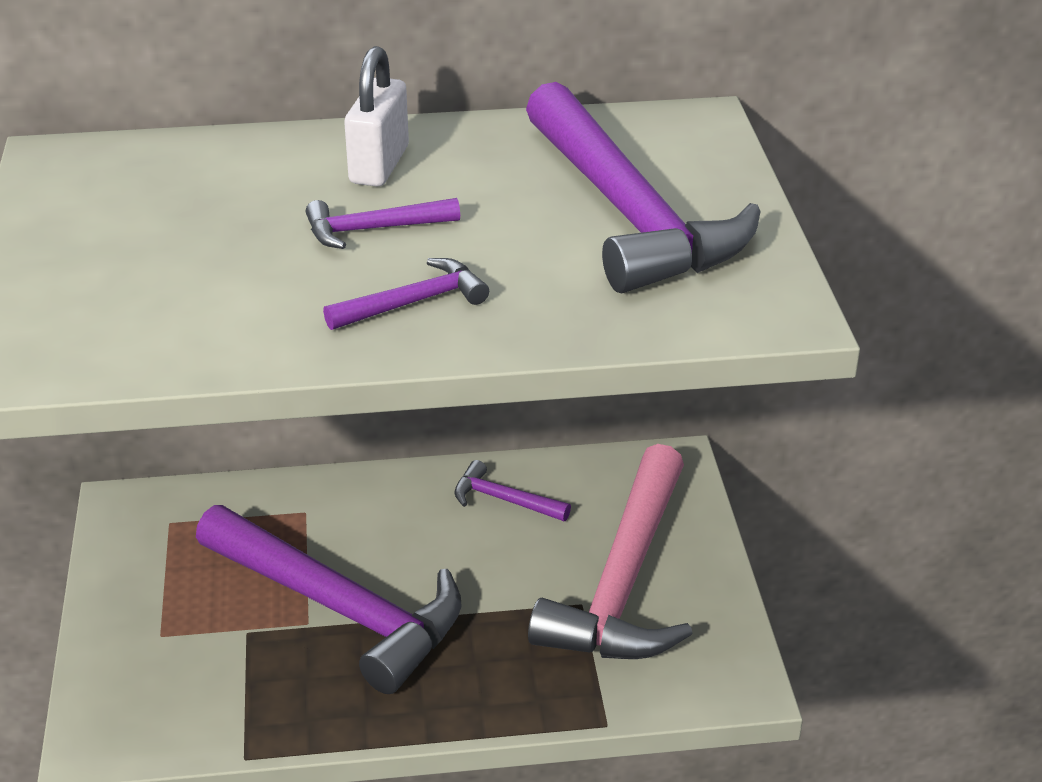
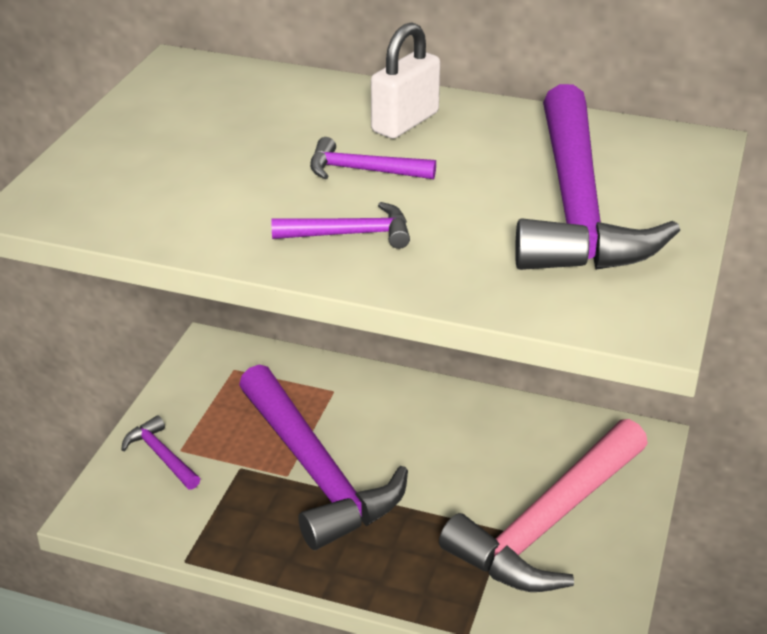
camera: 25 degrees right, 0 degrees up
purple hammer [454,460,571,521] -> purple hammer moved to [121,416,200,490]

